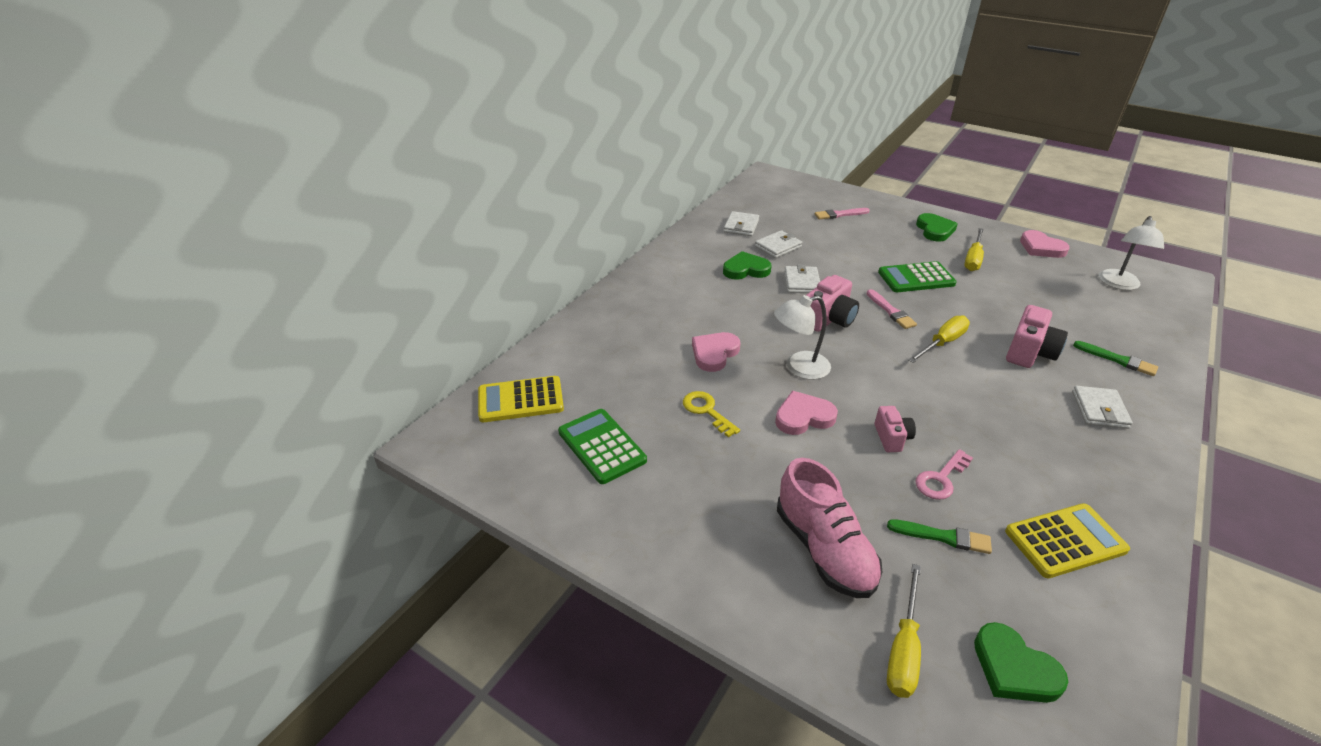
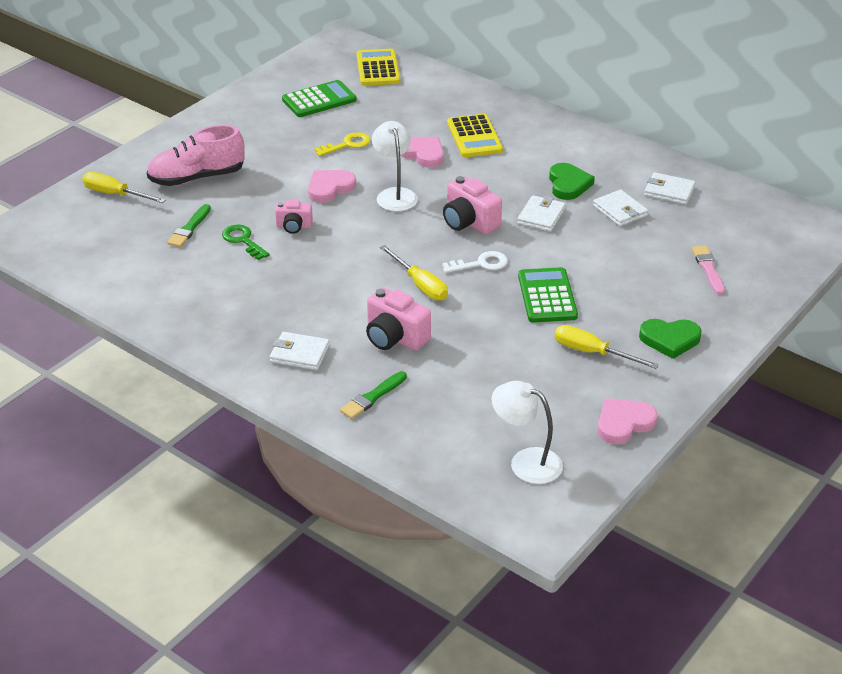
camera: 95 degrees right, 0 degrees up
pink heart [775,391,838,435] -> pink heart turned 120 degrees counterclockwise [308,170,356,203]
white wallet [784,264,820,293] -> white wallet turned 75 degrees counterclockwise [517,195,566,232]
pink brush [867,289,917,329] -> white key [442,251,508,273]
pink key [915,449,973,500] -> green key [222,224,270,260]
green heart [974,622,1068,703] -> none
yellow calculator [1005,503,1130,578] -> yellow calculator moved to [447,114,503,157]

